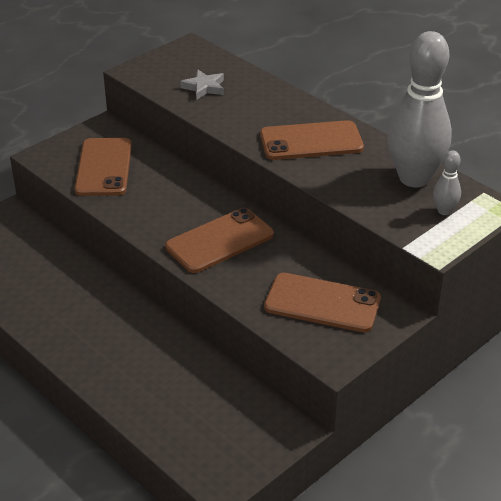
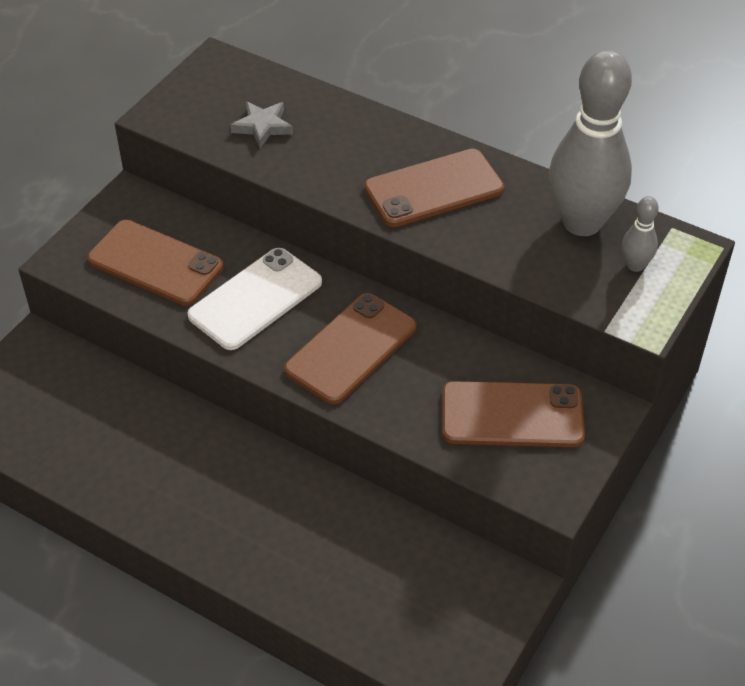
camera: 15 degrees left, 10 degrees up
brown phone [75,138,132,196] -> brown phone turned 45 degrees counterclockwise [87,220,224,306]
none -> white phone [188,248,322,350]

